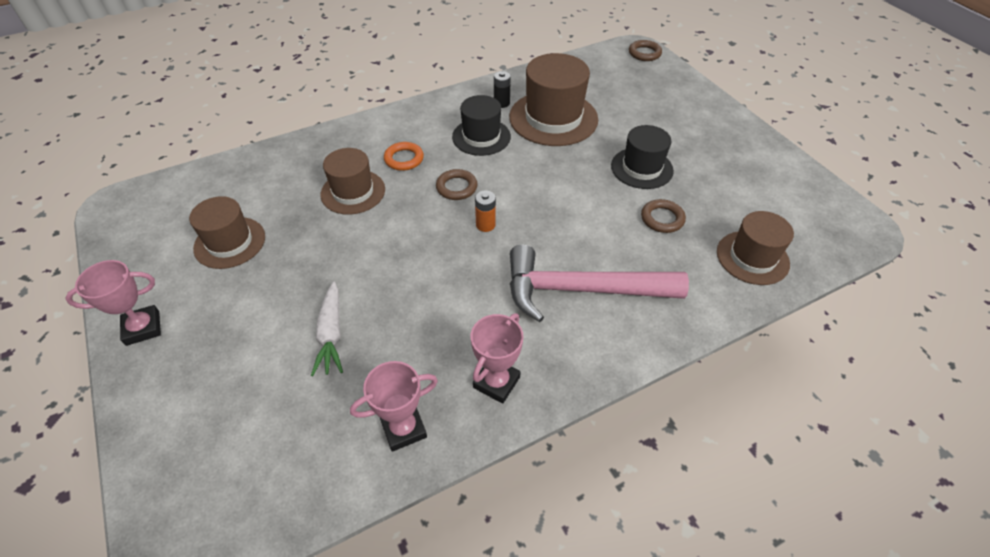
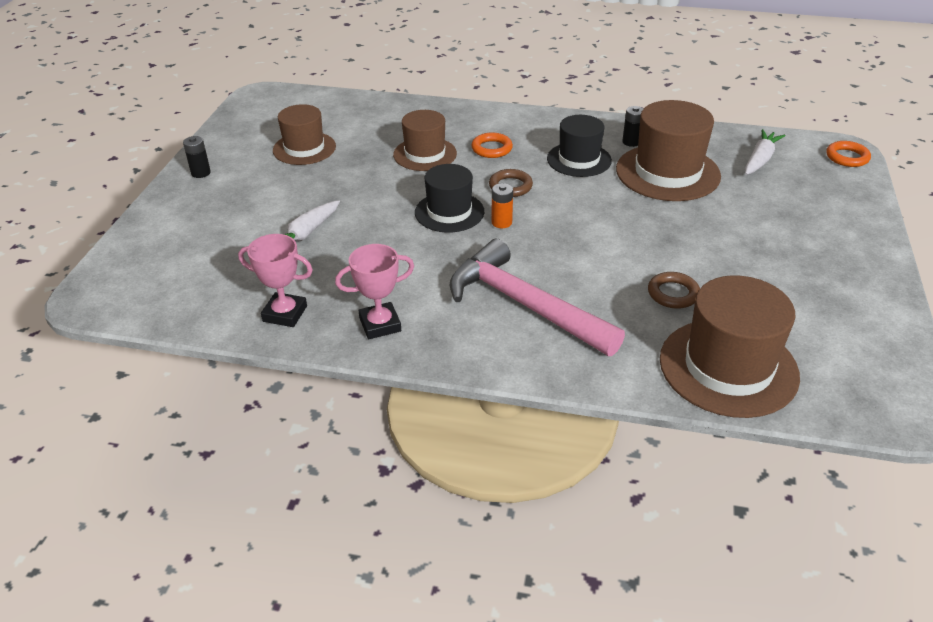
camera: 40 degrees right, 10 degrees down
pink trophy [66,260,161,346] -> black battery [183,136,211,178]
black hat [611,125,674,189] -> black hat moved to [415,164,484,233]
brown ring [629,40,662,61] -> orange ring [826,141,871,167]
brown hat [717,211,794,285] -> brown hat [660,275,800,418], size x1.56
none -> white carrot [745,129,786,175]

